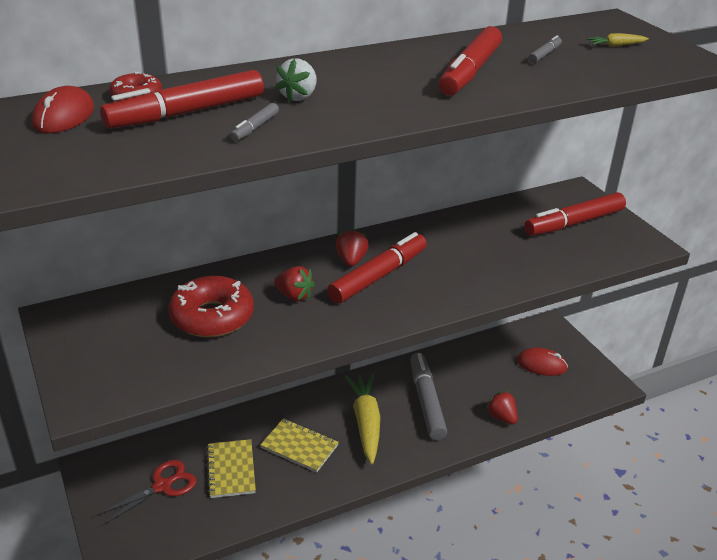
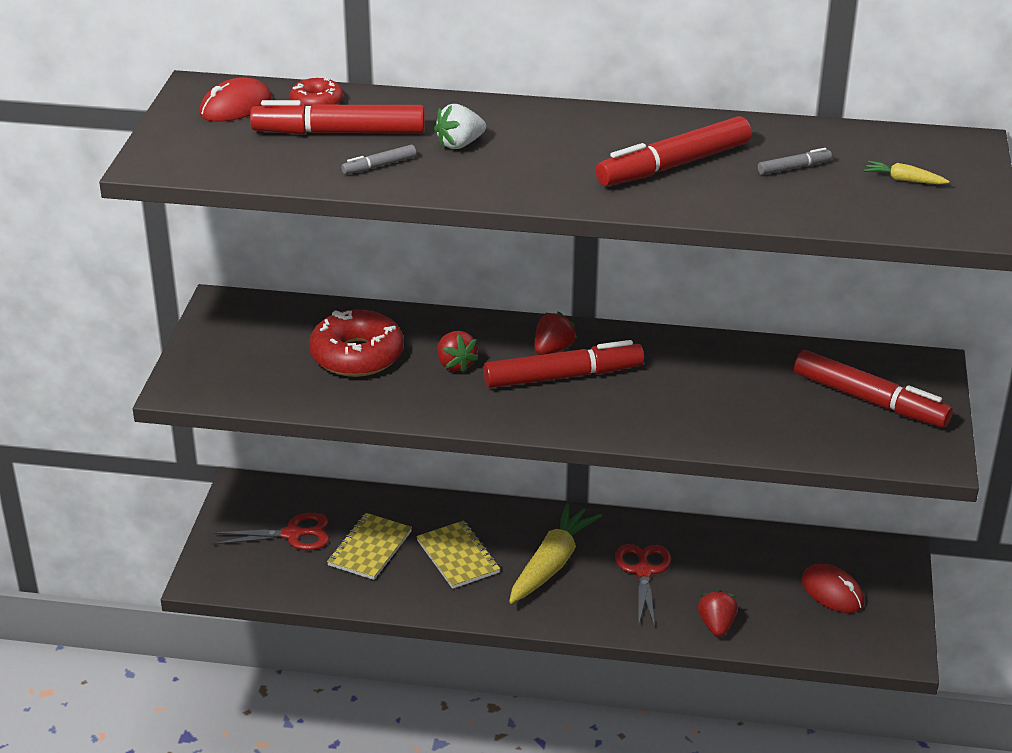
camera: 35 degrees right, 0 degrees up
grey marker [410,353,447,440] -> red scissors [615,544,671,627]
red marker [524,192,626,236] -> red marker turned 150 degrees counterclockwise [794,350,953,427]

